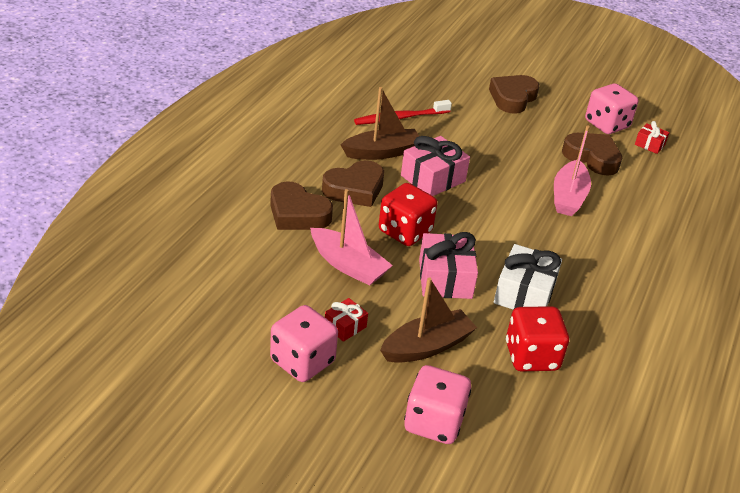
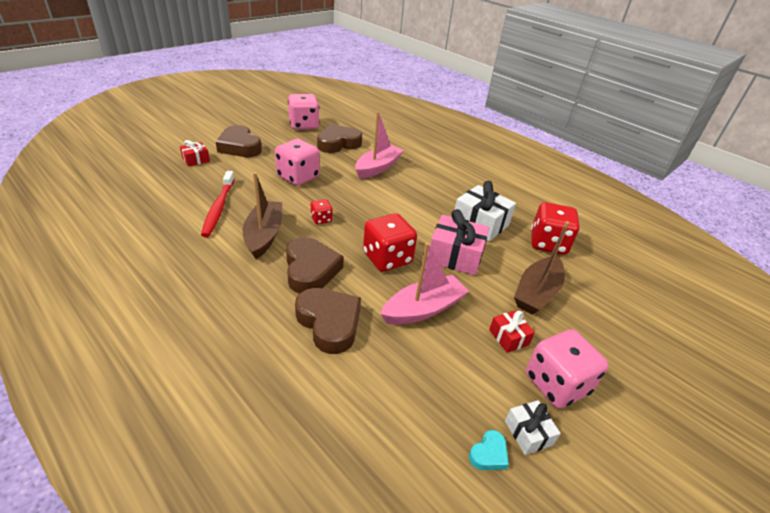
camera: 70 degrees left, 0 degrees up
brown heart [270,181,333,230] -> brown heart turned 90 degrees counterclockwise [295,288,361,354]
brown boat [380,277,477,363] -> brown boat turned 135 degrees counterclockwise [514,221,569,315]
pink gift [401,136,470,196] -> red dice [311,199,333,224]
pink dice [404,365,471,444] -> pink dice moved to [275,139,319,186]
pink boat [554,126,591,216] -> pink boat turned 90 degrees counterclockwise [355,111,404,179]
red gift [635,121,669,154] -> red gift moved to [180,140,210,167]
none -> turquoise heart [469,430,509,470]
none -> white gift [505,400,561,455]

